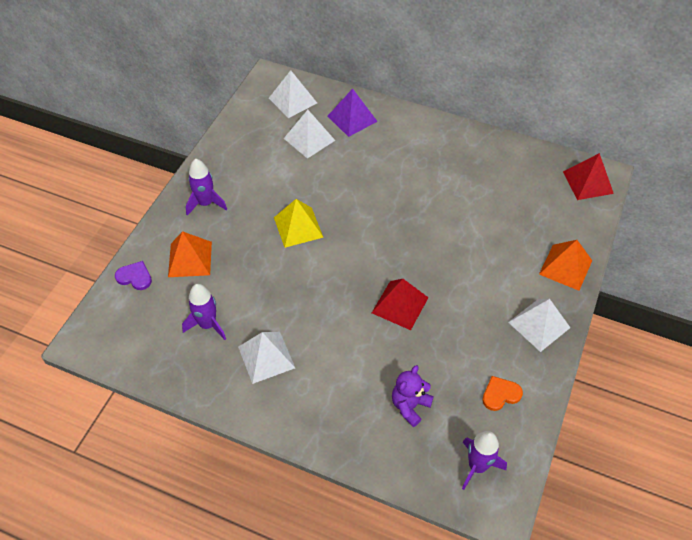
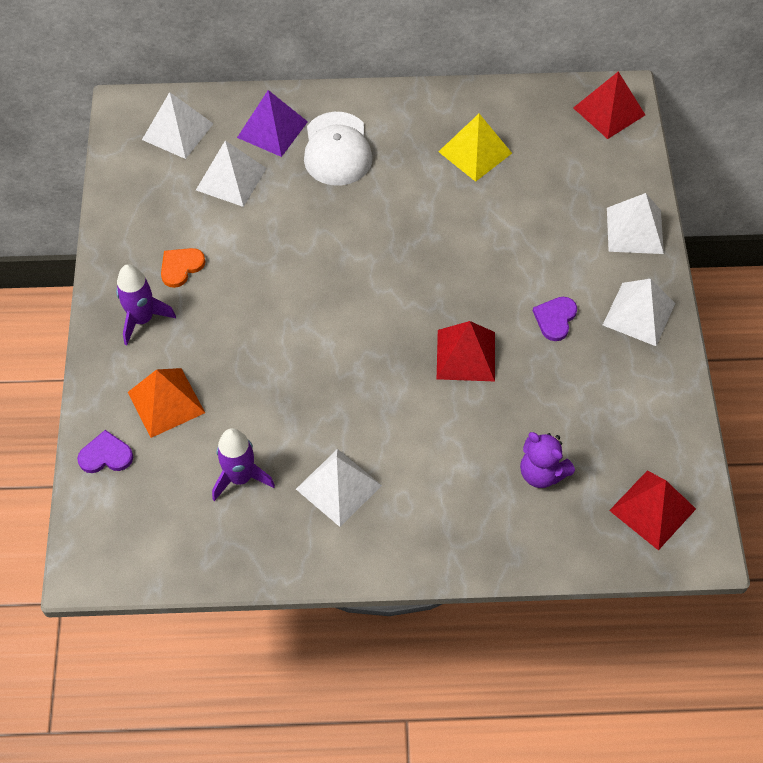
camera: 25 degrees left, 5 degrees up
yellow pyramid [274,199,324,248] -> yellow pyramid moved to [438,114,512,182]
purple teddy bear [392,365,434,427] -> purple teddy bear turned 60 degrees counterclockwise [520,432,575,488]
purple rocket [462,431,507,490] -> red pyramid [609,470,696,551]
orange heart [482,376,523,411] -> orange heart moved to [161,248,205,288]
orange pyramid [539,240,592,291] -> white pyramid [607,193,664,254]
none -> white cap [304,112,372,186]
none -> purple heart [533,297,577,341]

